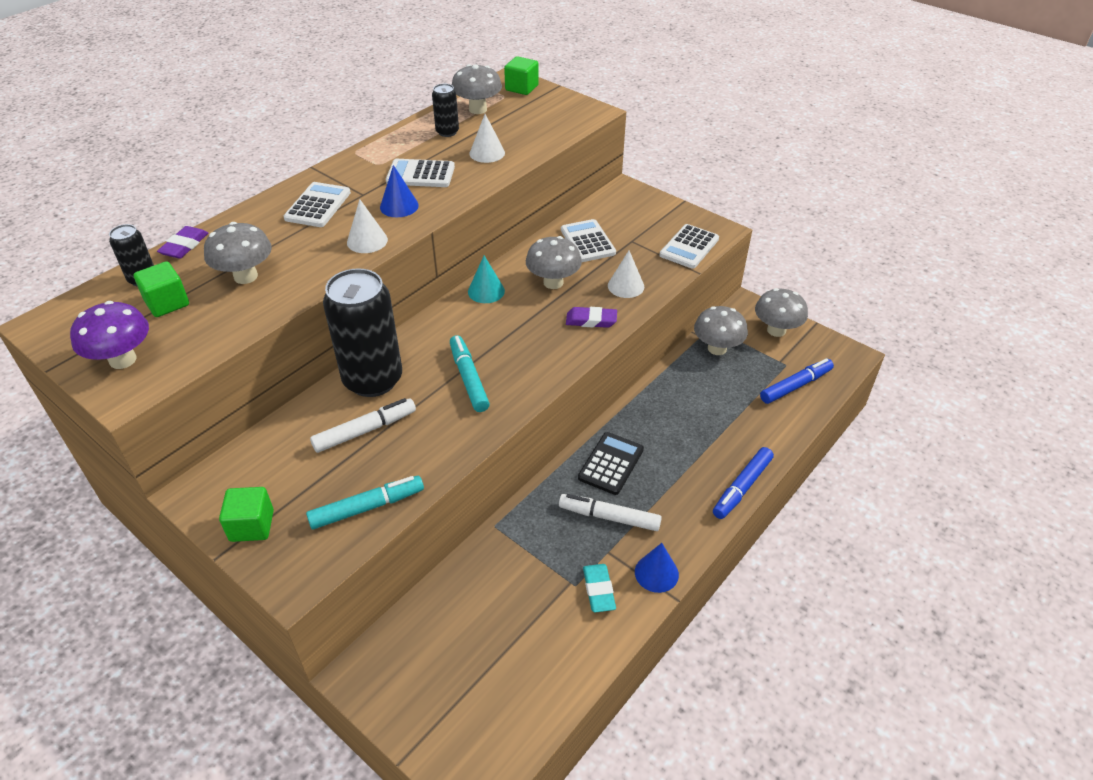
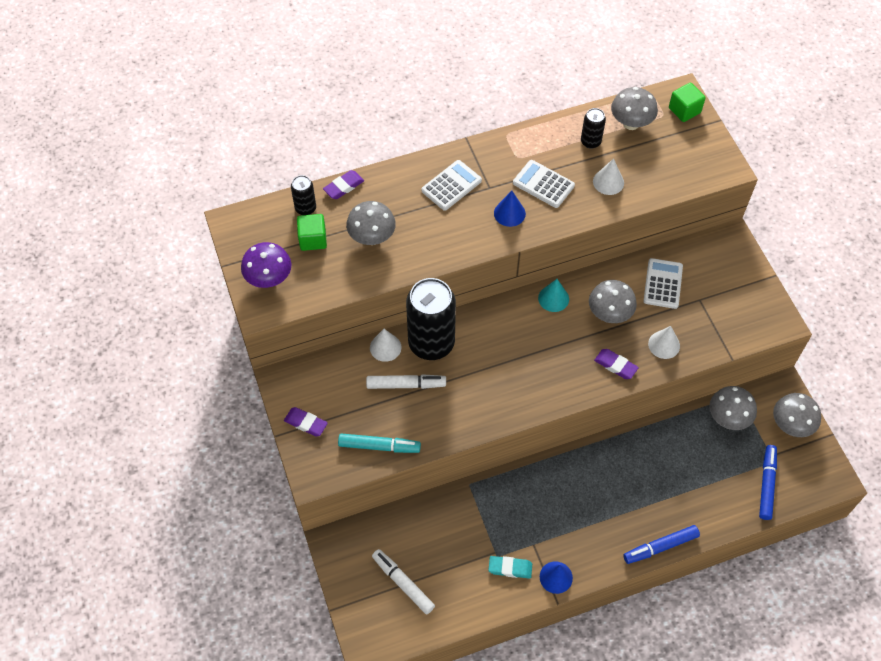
camera: 30 degrees right, 15 degrees up
green cube [219,487,274,542] -> purple eraser [284,407,328,436]
white cone [347,199,388,253] -> white cone moved to [370,329,401,362]
turquoise marker [450,335,490,412] -> none
white marker [559,494,662,531] -> white marker moved to [372,549,435,615]
black calculator [578,432,644,495] -> none
turquoise eraser [583,564,616,613] -> turquoise eraser turned 75 degrees clockwise [488,556,532,579]
white calculator [660,224,719,269] -> none
blue marker [760,358,834,404] -> blue marker turned 75 degrees counterclockwise [759,445,777,520]

